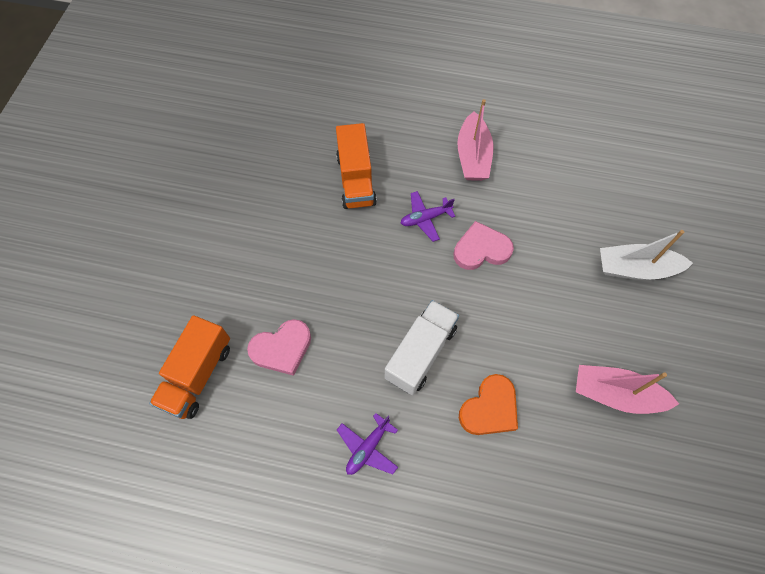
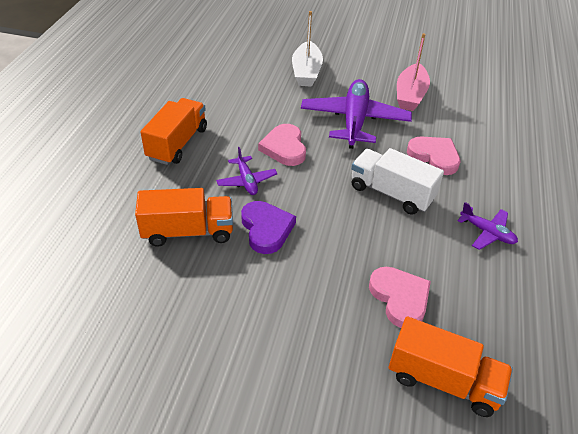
camera: 90 degrees left, 20 degrees down
pink boat [457,99,493,181] -> orange truck [141,98,207,165]
orange heart [459,374,518,435] -> pink heart [407,136,460,175]
none -> purple heart [241,201,296,254]
none -> purple plane [301,79,412,149]

